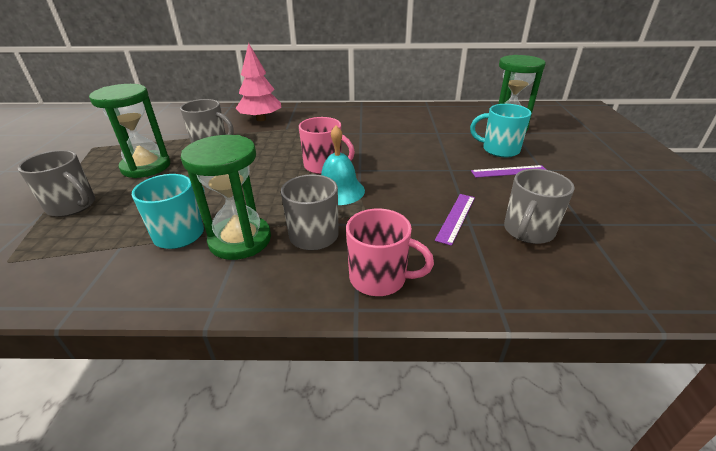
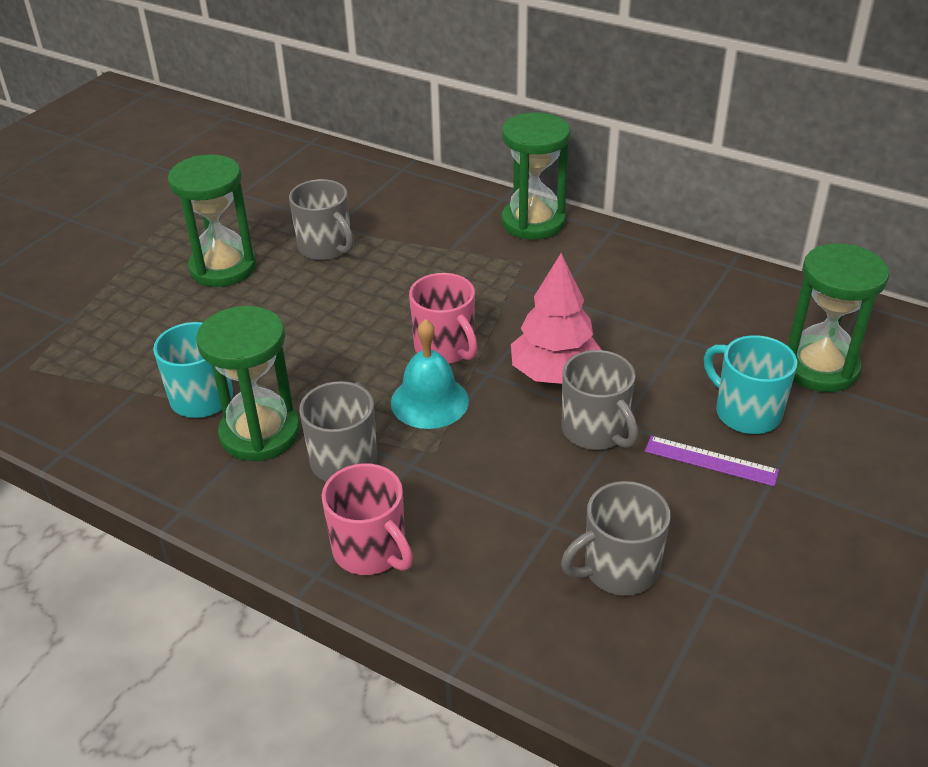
camera: 30 degrees right, 5 degrees up
grey mug [18,150,95,217] -> grey mug moved to [562,350,638,450]
pink tree [235,43,281,121] -> pink tree moved to [511,253,602,384]
purple ruler [435,194,475,246] -> none
none -> green hourglass [502,112,570,240]

